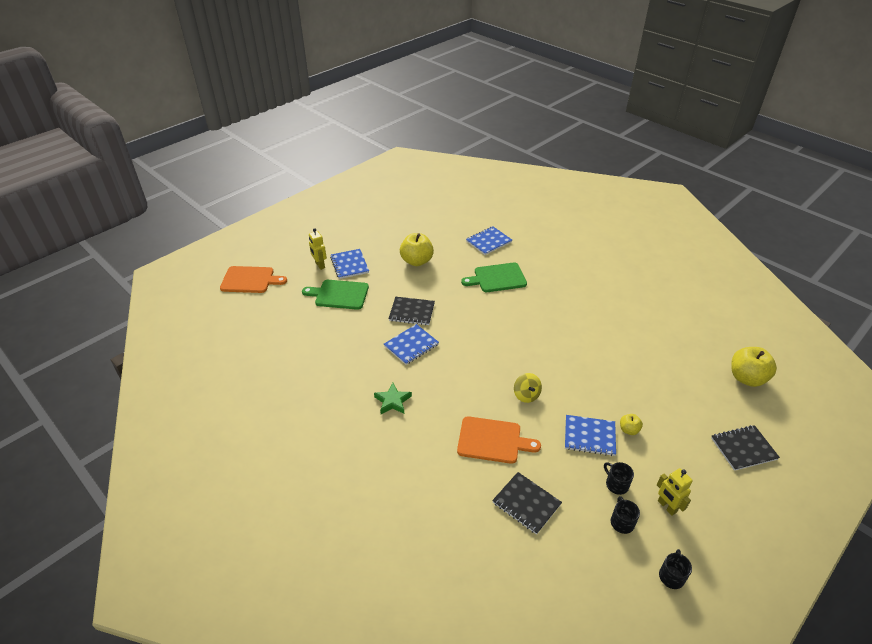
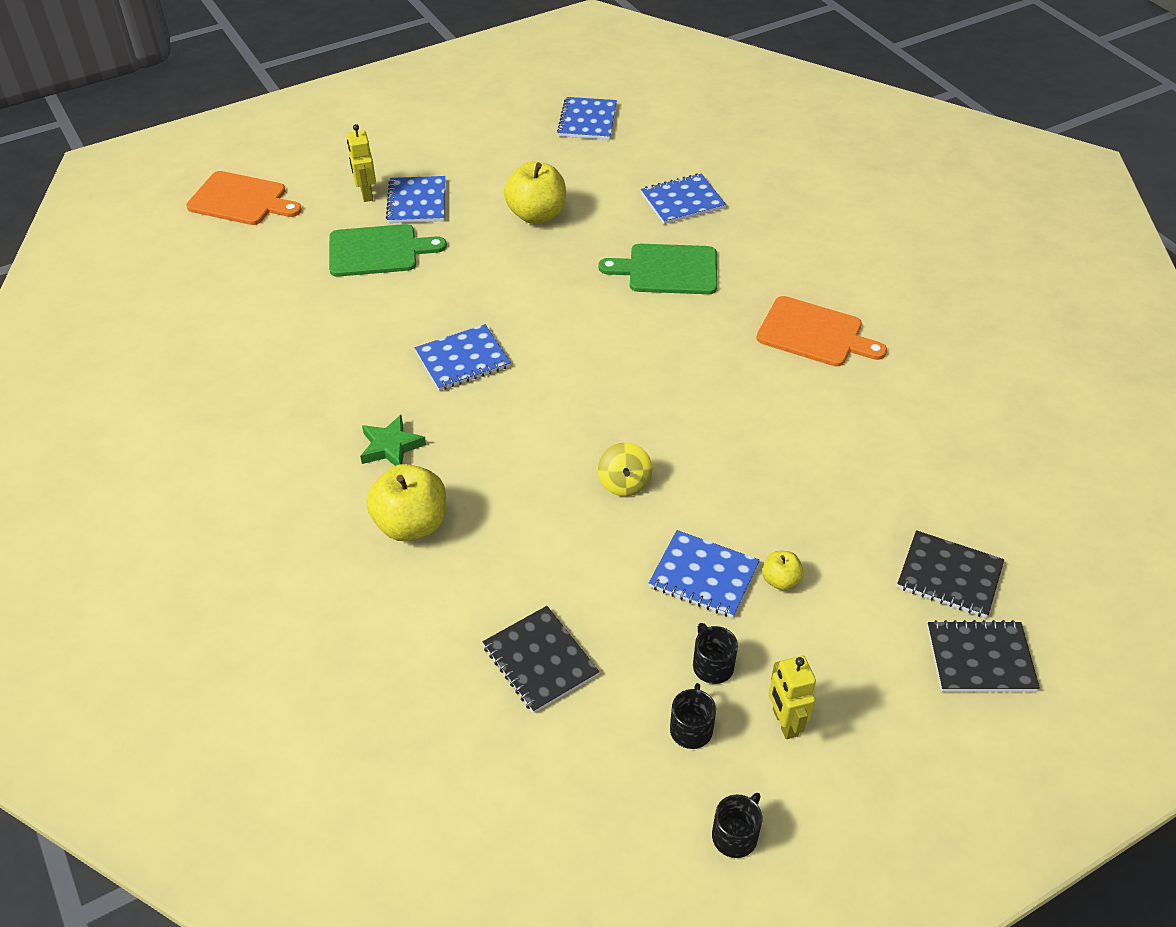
camera: 15 degrees right, 5 degrees up
green cutting board [302,280,369,310] -> green cutting board turned 150 degrees clockwise [329,224,447,277]
black notebook [389,297,435,325] -> black notebook moved to [897,530,1004,618]
orange cutting board [457,416,541,464] -> orange cutting board moved to [756,296,887,366]
yellow apple [731,347,777,387] -> yellow apple moved to [366,464,446,541]
none -> blue notebook [557,97,617,140]

